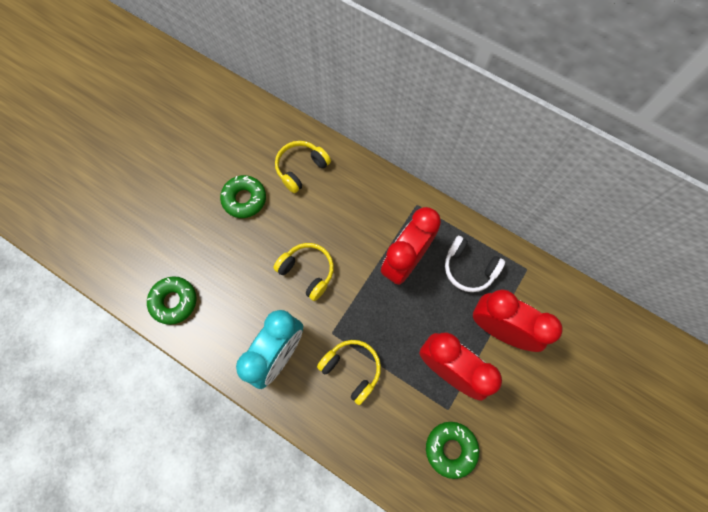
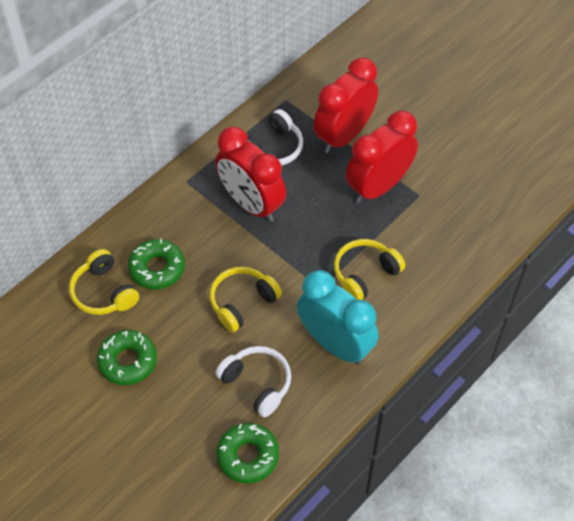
camera: 80 degrees left, 15 degrees down
green donut [426,422,479,479] -> green donut moved to [128,239,185,289]
none -> white headphones [216,346,291,417]

